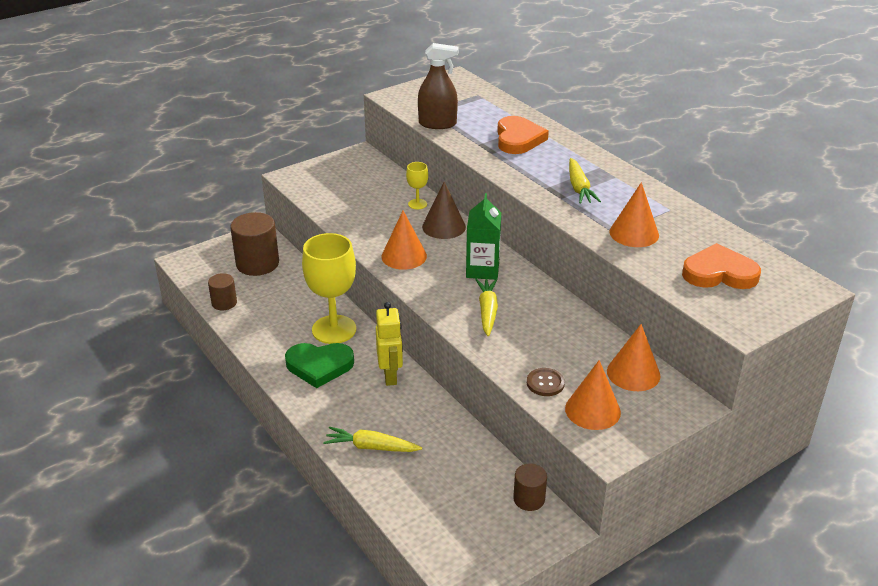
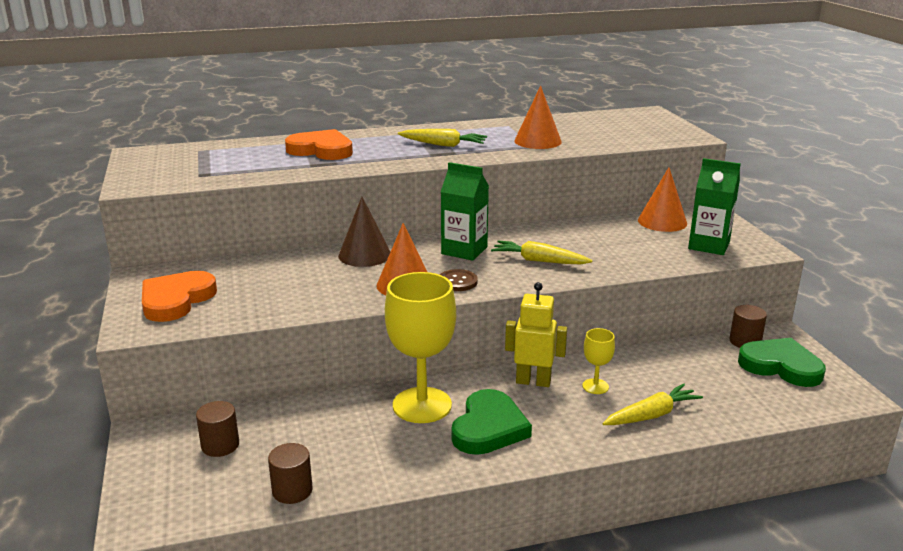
camera: 70 degrees left, 10 degrees down
brown cylinder [230,212,279,276] -> brown cylinder [196,401,239,457], size x0.56
yellow carrot [323,427,422,452] -> yellow carrot turned 150 degrees counterclockwise [602,383,703,425]
yellow goblet [406,162,428,209] -> yellow goblet moved to [582,328,615,394]
brown spray bottle [418,43,458,129] -> none
brown button [527,368,565,396] -> brown button moved to [440,269,478,291]
orange cone [565,360,621,430] -> green carton [688,158,741,255]
orange heart [682,243,761,289] -> orange heart moved to [142,271,217,322]
none -> green heart [738,338,826,387]

